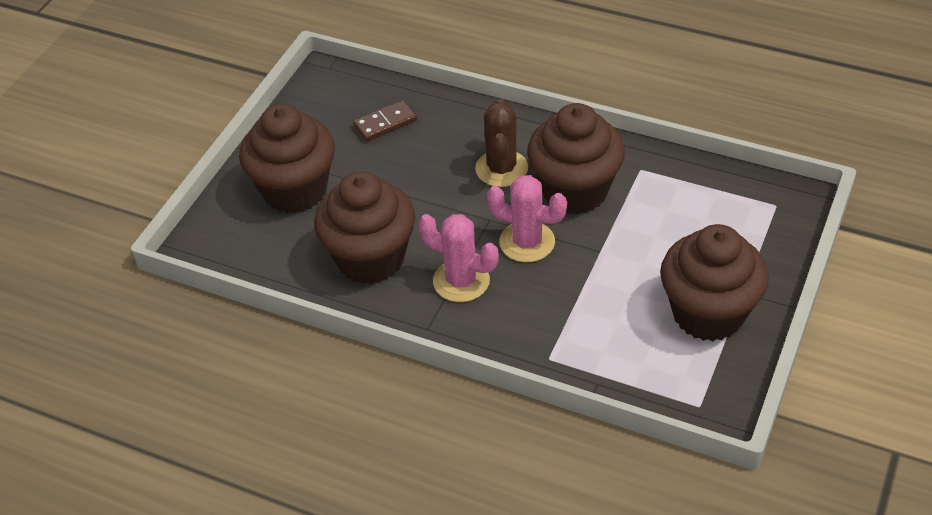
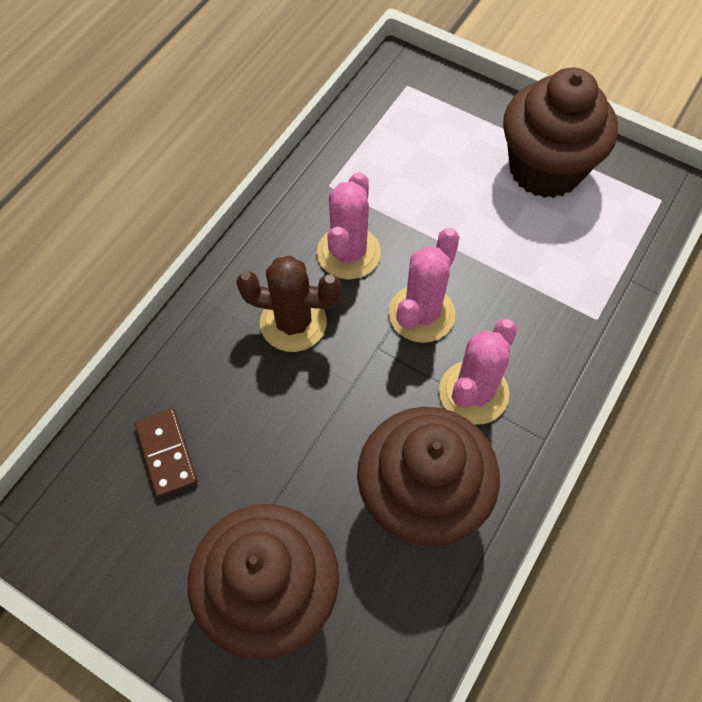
camera: 85 degrees left, 15 degrees up
brown cupcake [527,103,625,214] -> pink cactus [317,172,381,280]

